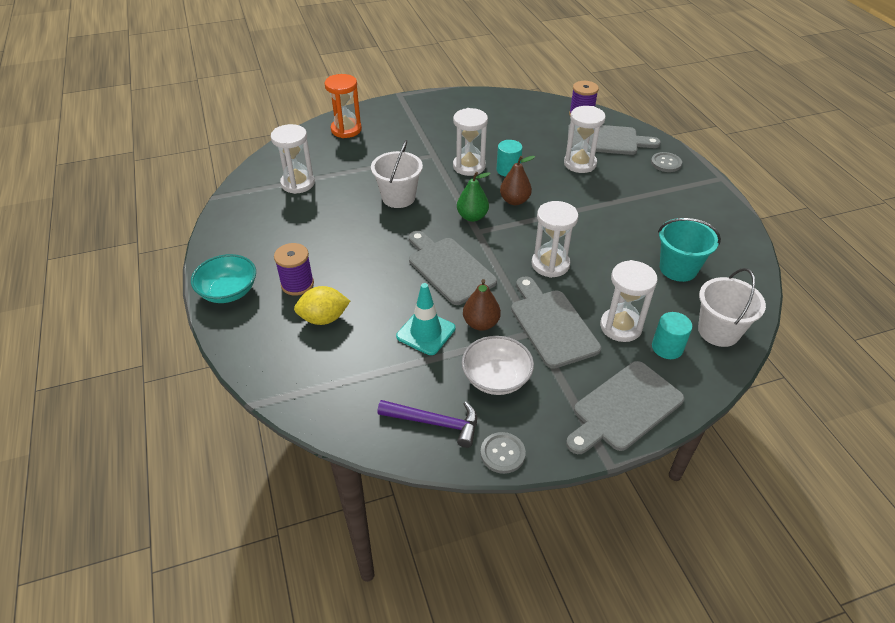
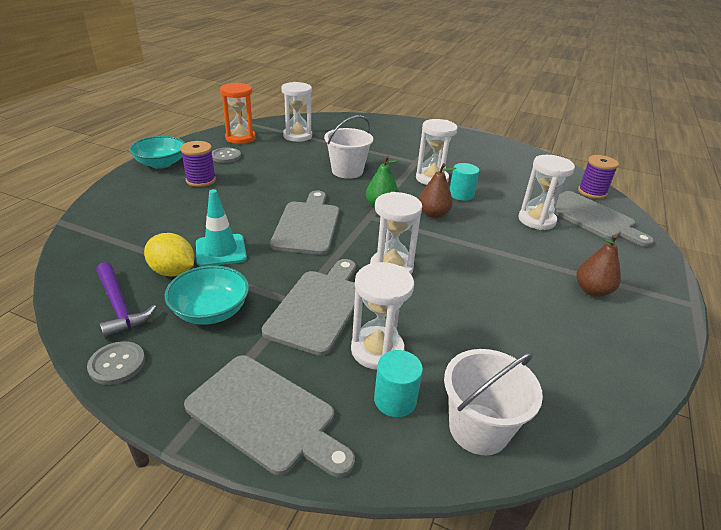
camera: 40 degrees right, 10 degrees down
yellow lemon [294,286,350,325] -> yellow lemon moved to [144,233,194,276]
orange hourglass [324,74,362,138] -> orange hourglass moved to [220,83,256,144]
white bowl [462,336,534,395] -> turquoise bowl [165,265,249,325]
brown pear [463,279,501,331] -> brown pear moved to [576,234,621,297]
grey cutting board [566,361,684,454] -> grey cutting board turned 150 degrees counterclockwise [184,355,355,477]
grey button [651,152,682,172] -> grey button moved to [212,148,241,163]
turquoise bucket [658,218,721,282] -> none

